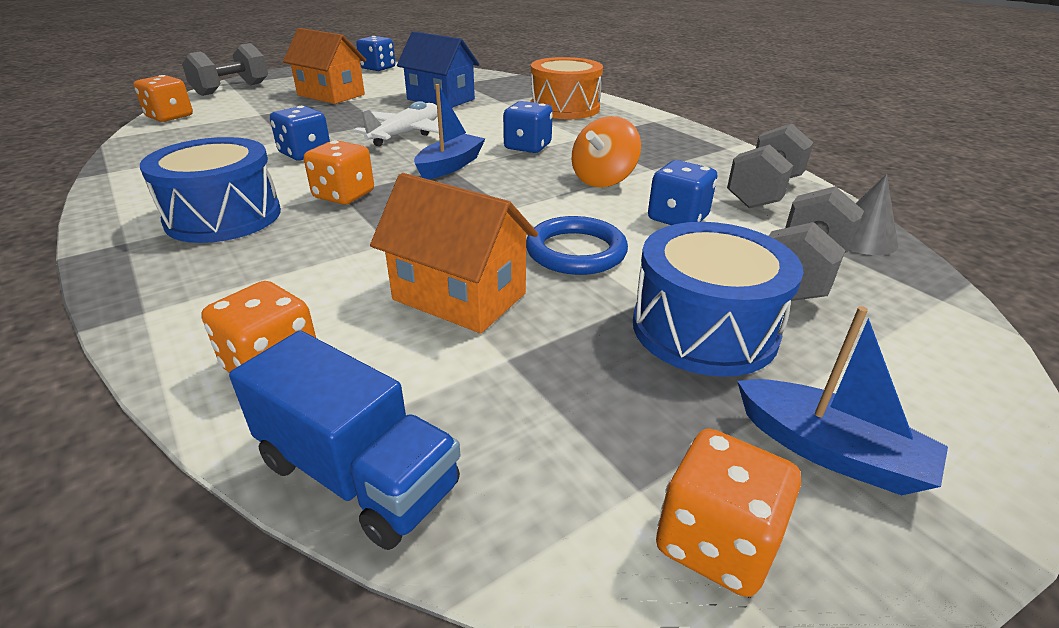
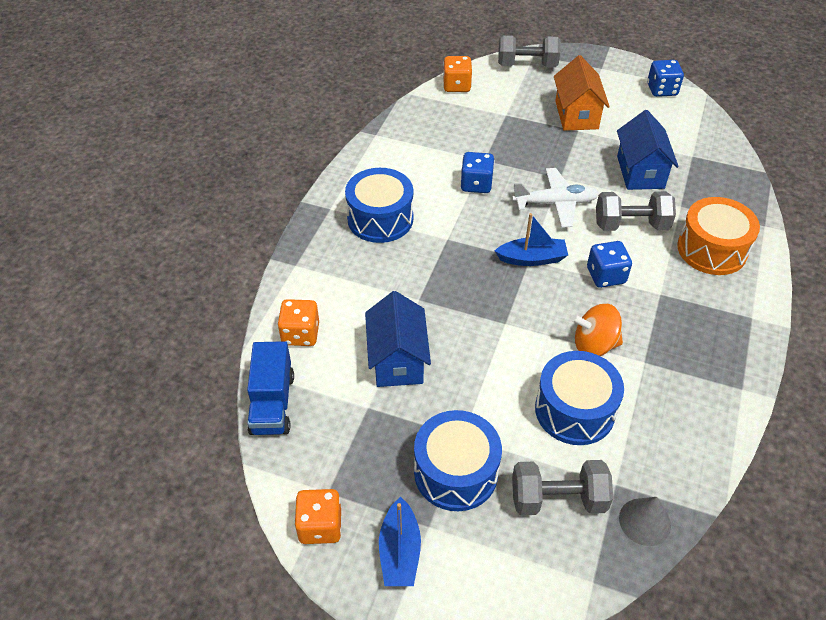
camera: 55 degrees right, 15 degrees up
orange dice [304,140,374,205] -> none
orange house [370,173,538,333] -> blue house [365,291,431,387]
blue ring [526,216,628,275] -> none
blue dice [648,160,717,225] -> blue drum [535,351,624,445]
grey dumbbell [727,124,814,209] -> grey dumbbell moved to [596,191,676,231]

